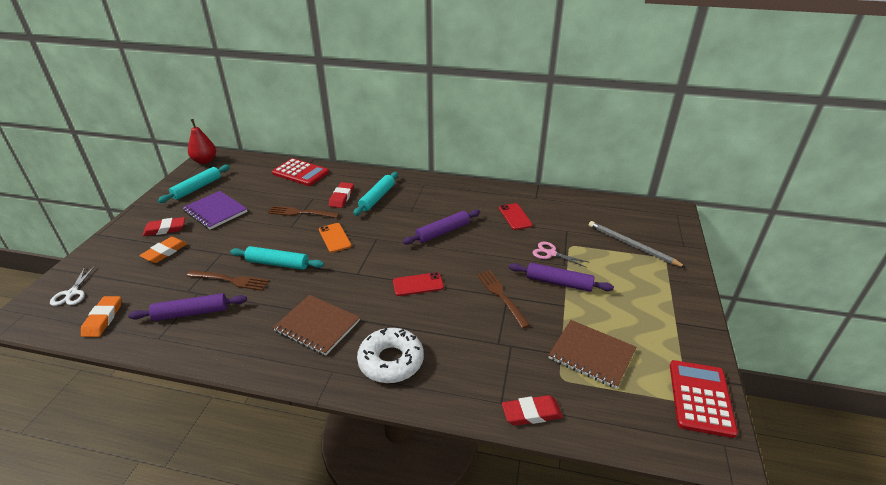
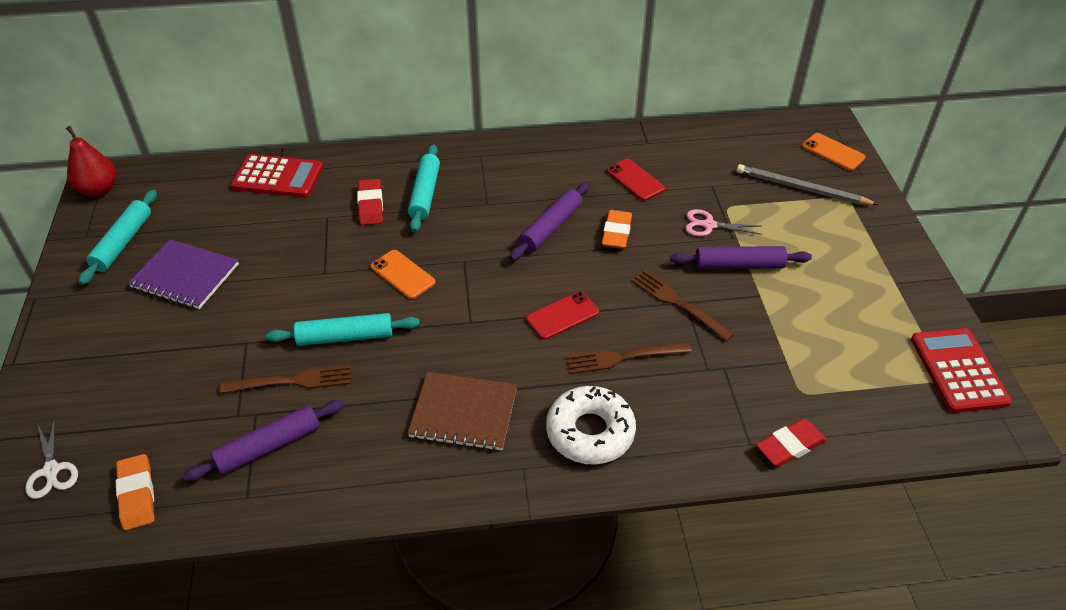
camera: 20 degrees left, 10 degrees up
orange eraser [139,237,187,263] -> orange eraser moved to [602,210,632,249]
red eraser [143,217,185,236] -> none
brown fork [268,206,339,218] -> brown fork moved to [566,342,692,374]
brown notebook [549,320,636,389] -> none
none -> orange phone [802,133,866,171]

